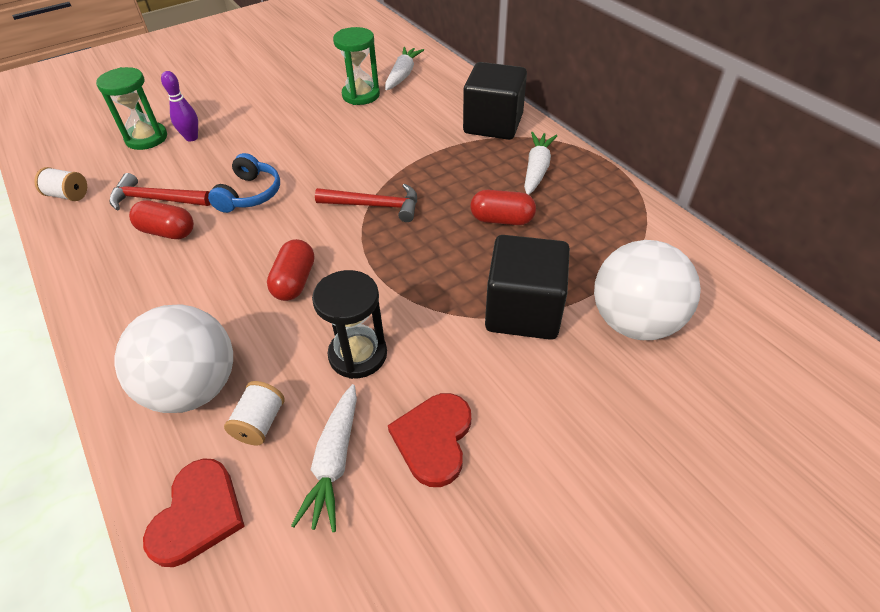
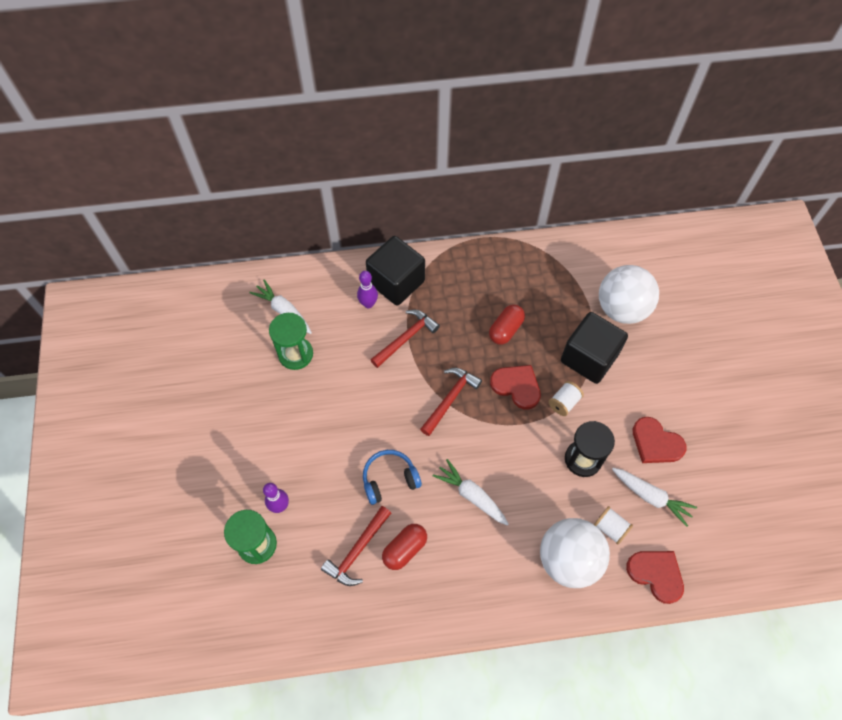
camera: 65 degrees left, 15 degrees up
white spool [34,167,87,201] -> white spool moved to [549,381,584,416]
blue headphones [208,153,280,213] -> blue headphones turned 60 degrees counterclockwise [363,450,422,505]
red capsule [267,239,314,301] -> none
white carrot [524,132,557,195] -> white carrot moved to [433,459,509,526]
none -> purple bowling pin [357,271,378,308]
none -> red hammer [370,310,440,368]
none -> red heart [490,365,541,409]

